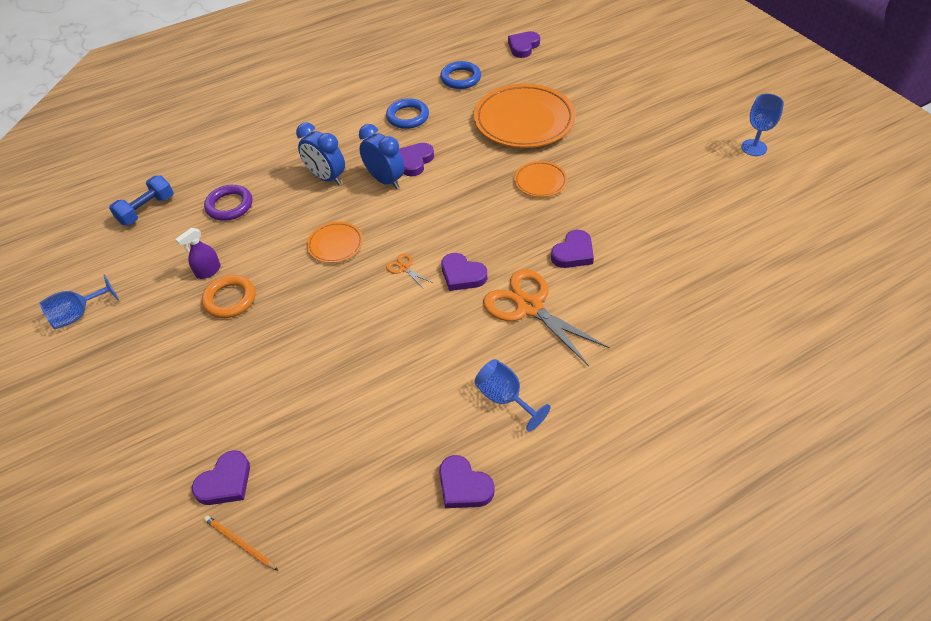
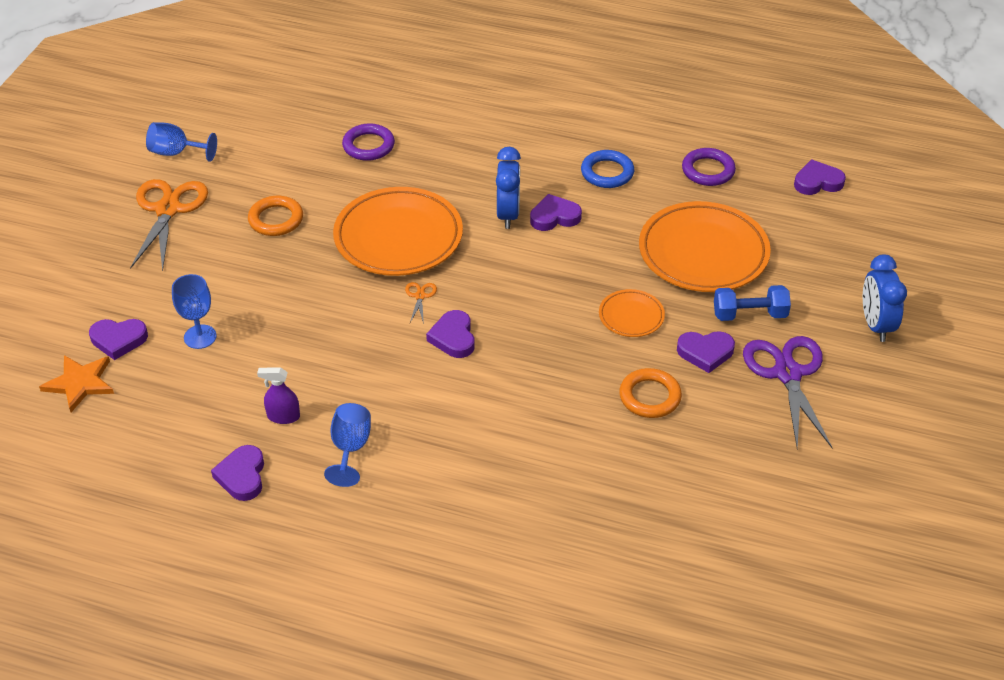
camera: 45 degrees right, 5 degrees down
blue dumbbell [109,175,174,225] -> blue dumbbell moved to [714,285,791,321]
purple spray bottle [176,228,221,279] -> purple spray bottle moved to [257,367,300,424]
orange pencil [204,515,279,571] -> orange star [39,355,114,412]
blue clock [296,123,345,185] -> blue clock moved to [863,255,907,342]
orange plate [307,221,363,263] -> orange plate [333,187,463,276], size x2.07
blue ring [440,61,481,89] -> purple ring [682,148,736,186]
orange scissors [483,269,610,366] -> orange scissors moved to [130,179,208,271]
purple heart [551,230,594,268] -> purple heart moved to [677,331,735,373]
blue goblet [741,94,784,156] -> blue goblet moved to [172,274,217,349]
none -> orange ring [619,368,682,418]
none -> purple scissors [743,336,833,449]

